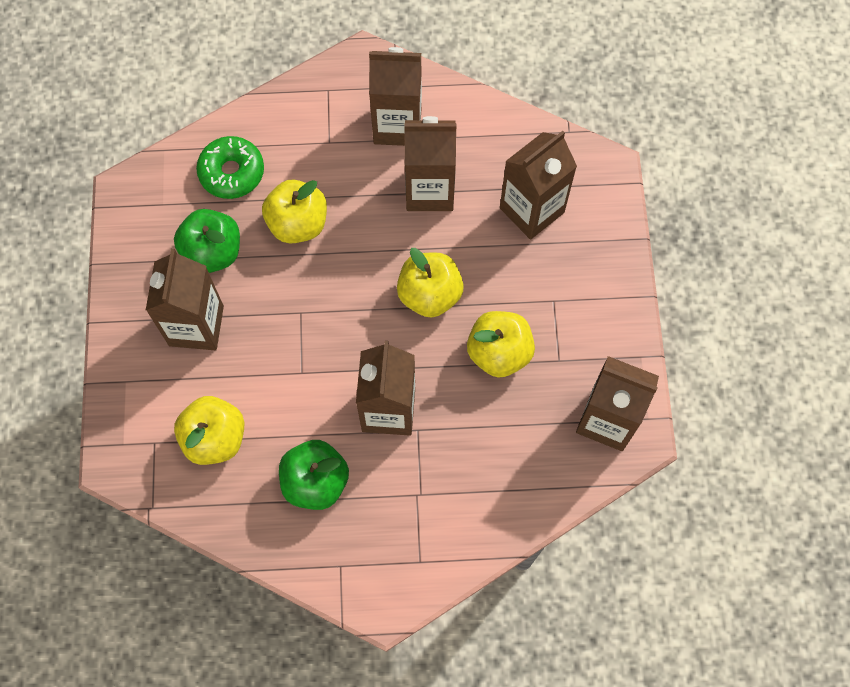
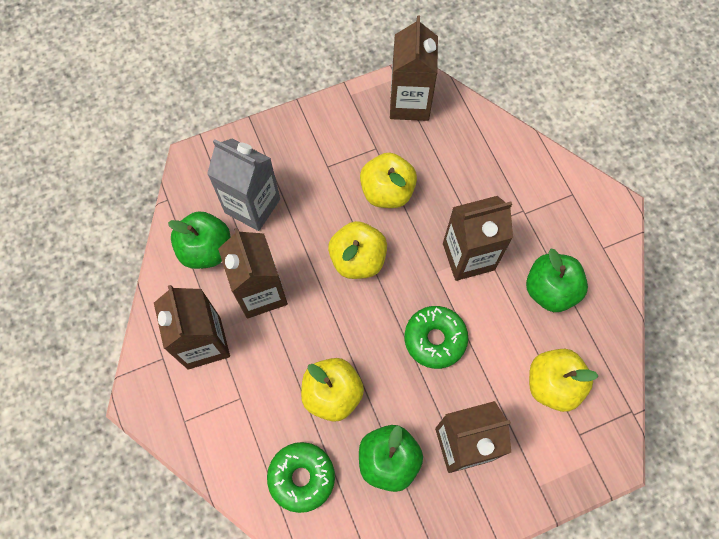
camera: 110 degrees left, 0 degrees up
brown carton [500,131,577,240] -> grey carton [207,138,280,231]
none -> green apple [168,211,231,269]
none -> green donut [404,306,468,369]

